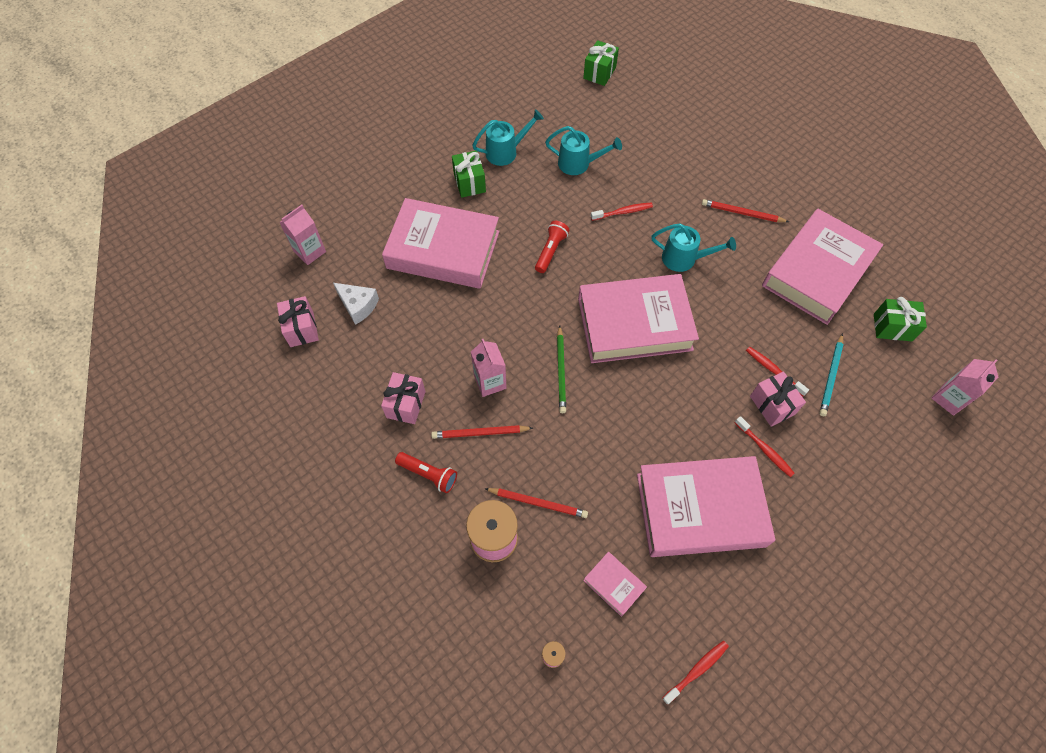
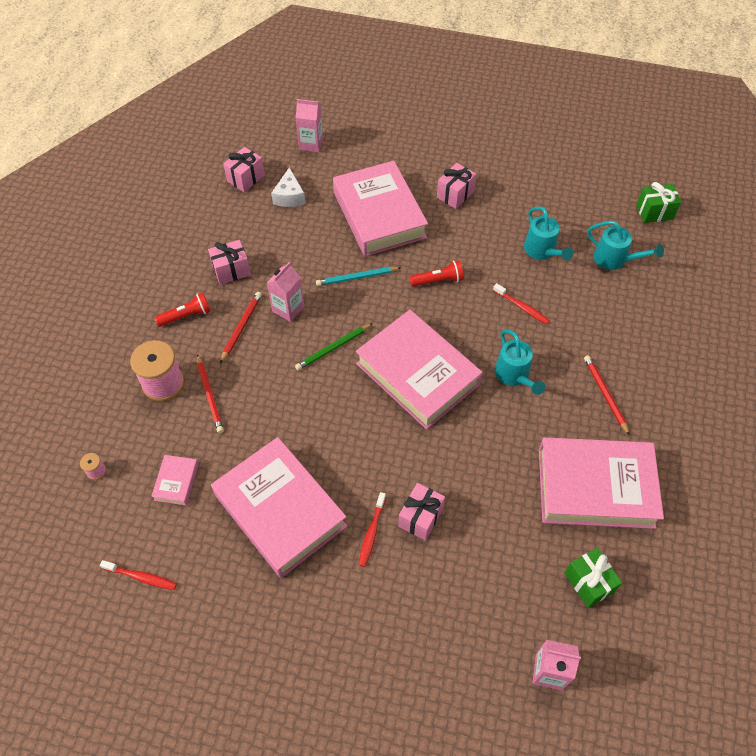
camera: 55 degrees right, 5 degrees down
red flashlight [395,452,457,493] -> red flashlight turned 105 degrees counterclockwise [154,292,211,327]
red pencil [431,425,533,439] -> red pencil turned 60 degrees clockwise [220,292,262,363]
green gift [452,150,486,198] -> pink gift [437,163,476,209]
turquoise watering can [472,109,544,166] -> turquoise watering can moved to [587,221,664,270]
red toothbrush [746,346,809,396] -> none
turquoise pencil [819,333,844,416] -> turquoise pencil moved to [316,267,401,286]

